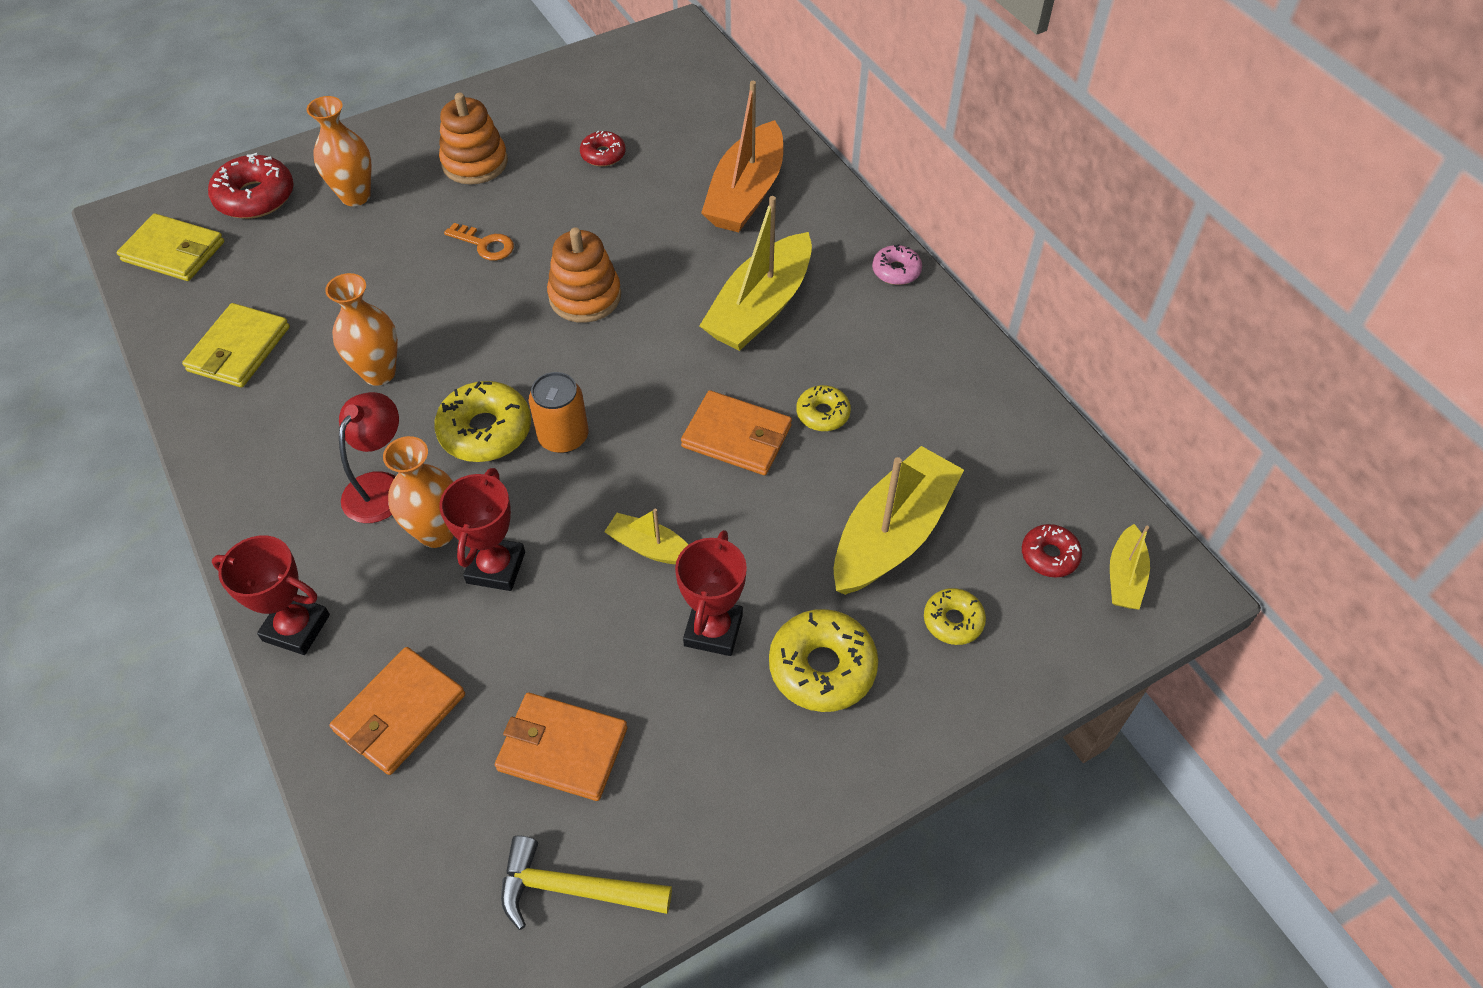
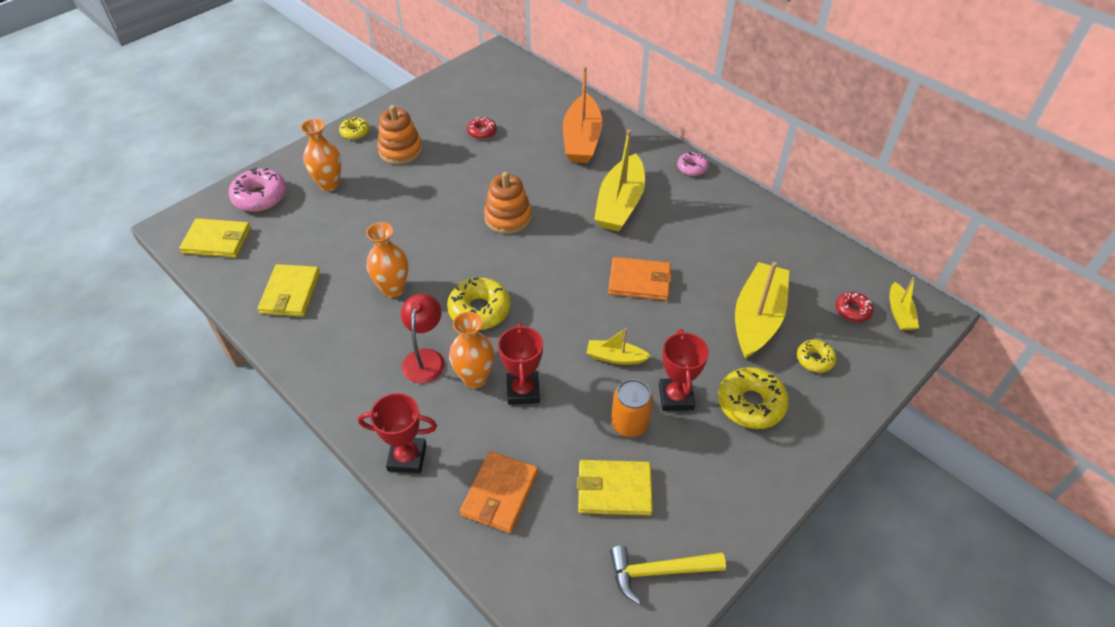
camera: 15 degrees left, 5 degrees down
red donut [208,153,294,219] -> pink donut [229,168,287,212]
orange key [444,223,514,261] -> none
orange wallet [495,693,627,801] -> yellow wallet [577,460,653,516]
orange can [529,372,588,453] -> orange can moved to [611,379,653,437]
yellow donut [796,385,851,431] -> yellow donut moved to [339,117,370,140]

